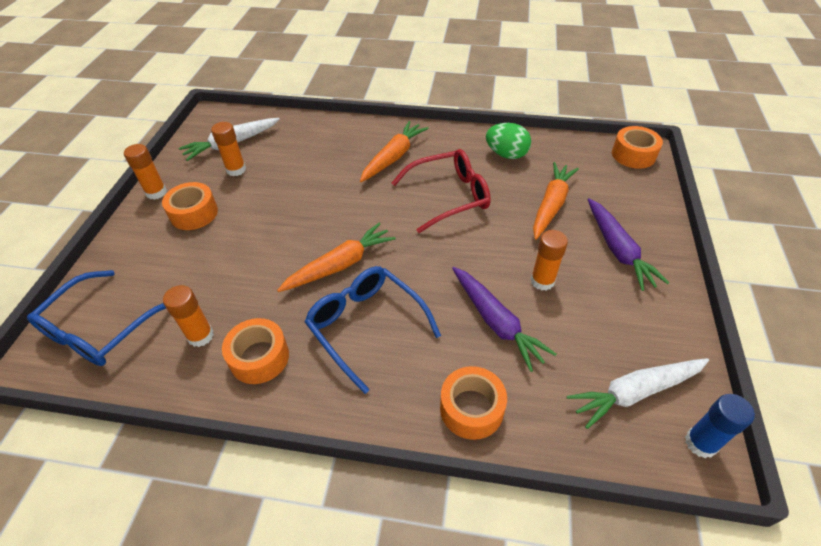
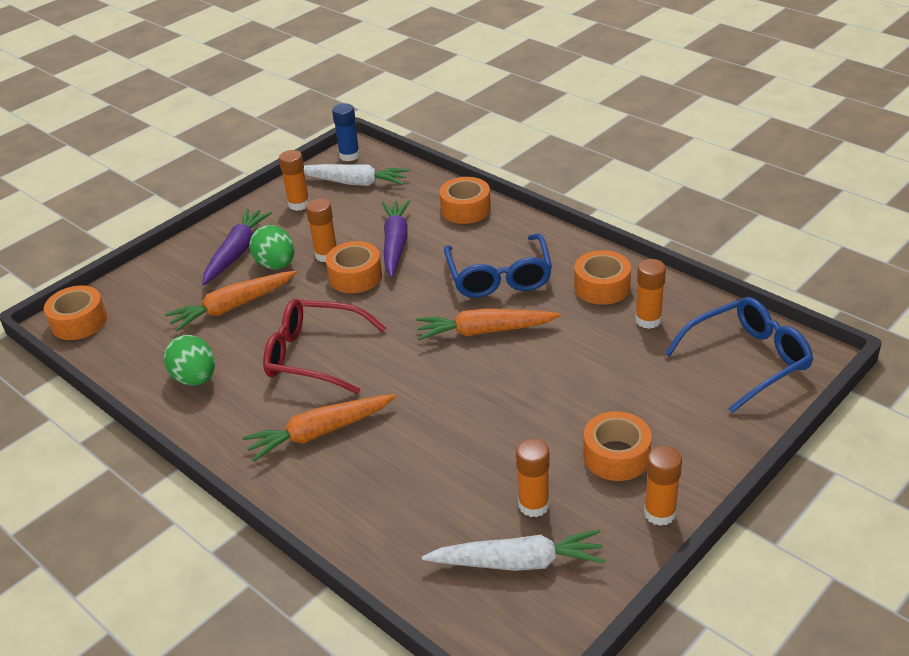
camera: 145 degrees left, 10 degrees down
none -> green egg [249,225,295,269]
none -> orange glue stick [279,150,310,211]
none -> orange tape [326,241,382,293]

